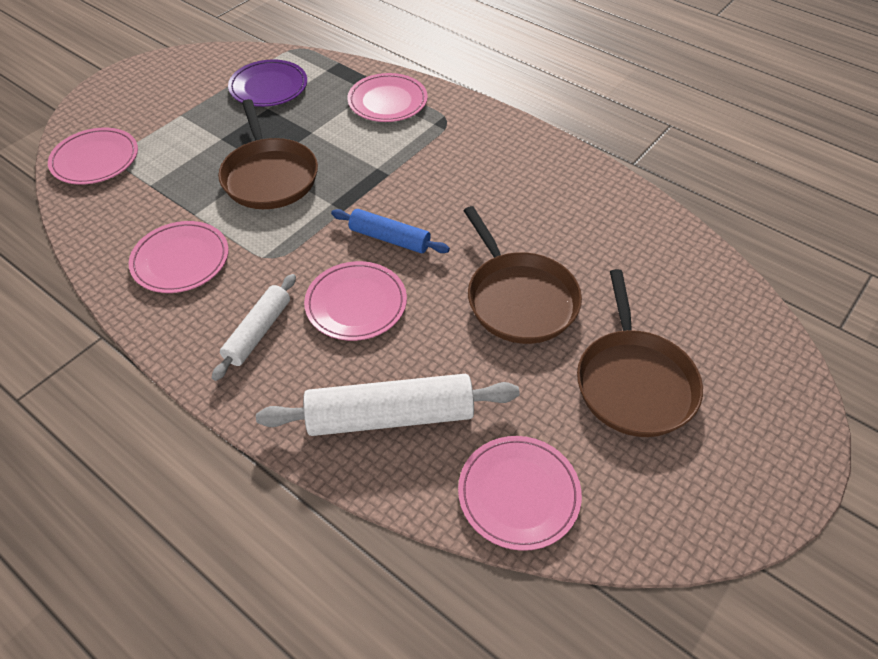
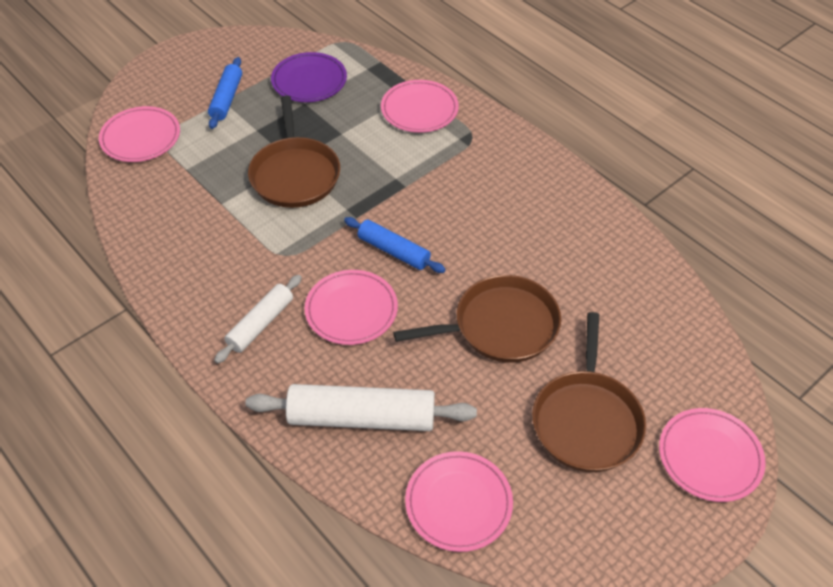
camera: 10 degrees right, 0 degrees up
pink plate [129,221,229,293] -> pink plate moved to [659,408,766,502]
brown pan [463,206,582,344] -> brown pan turned 90 degrees counterclockwise [393,275,561,362]
none -> blue rolling pin [208,57,242,129]

